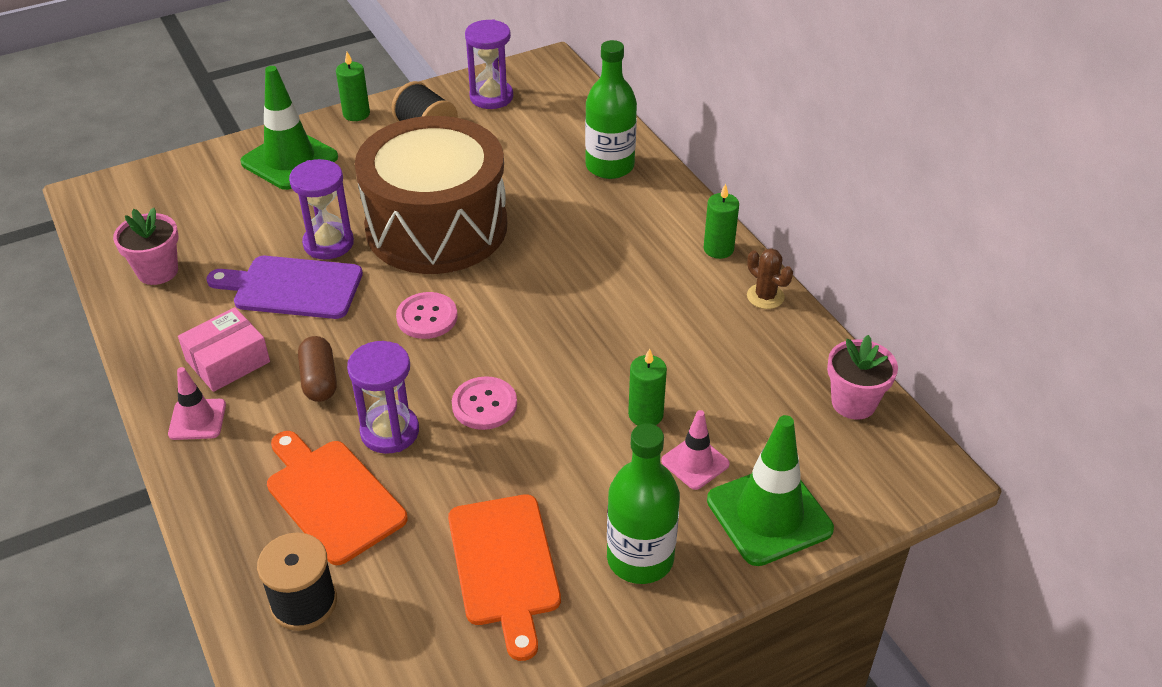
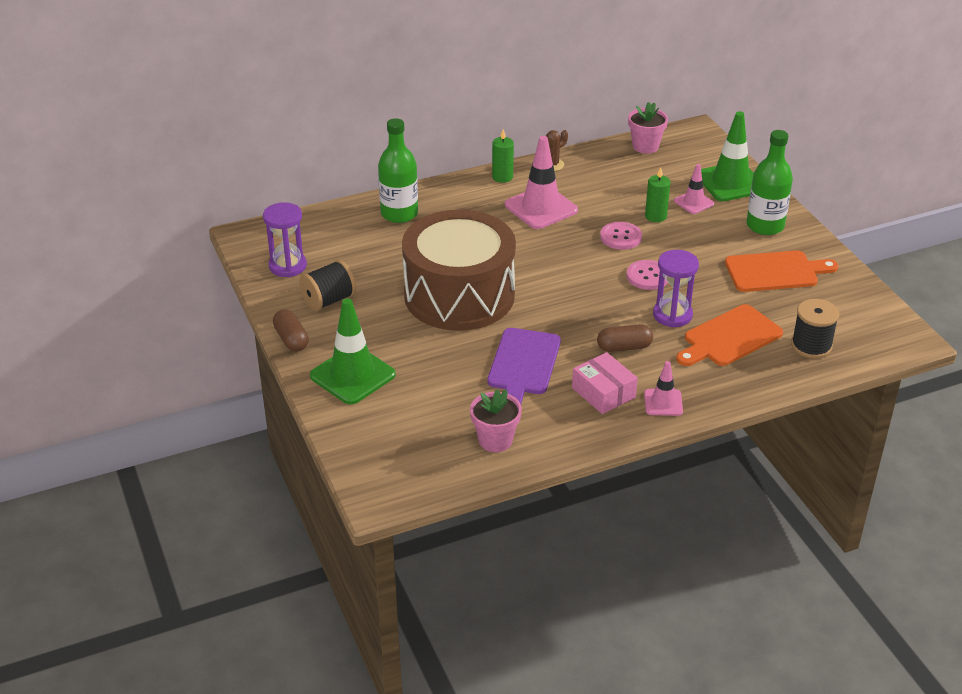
camera: 85 degrees left, 5 degrees down
purple hourglass [289,159,354,259] -> none
green candle [336,52,370,121] -> brown capsule [273,309,309,352]
pink button [396,292,458,339] -> pink button moved to [600,222,642,250]
none -> pink traffic cone [505,136,578,229]

